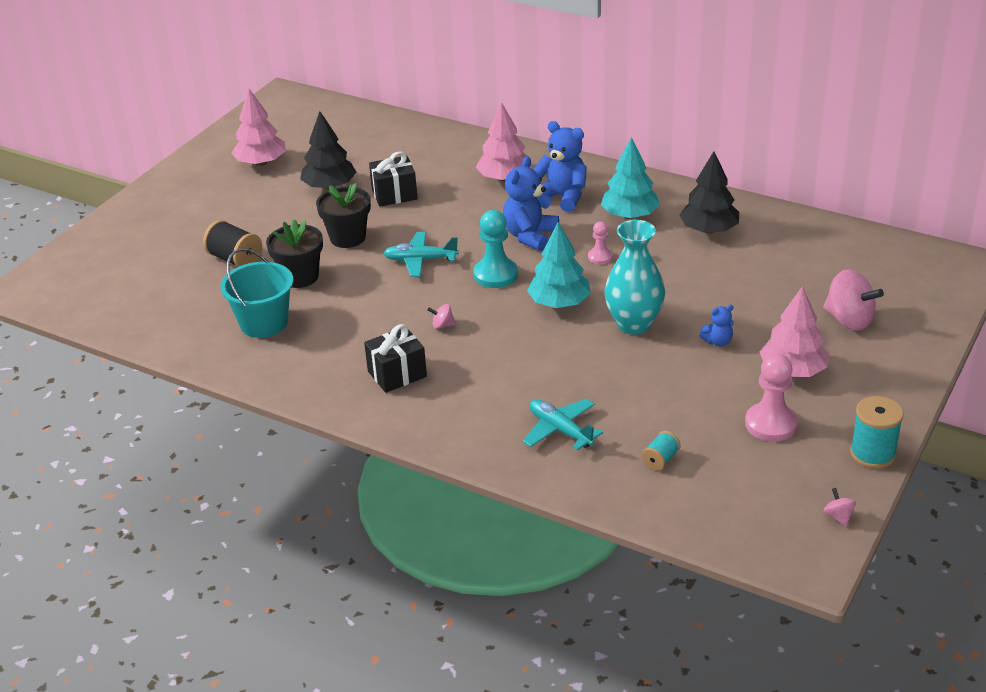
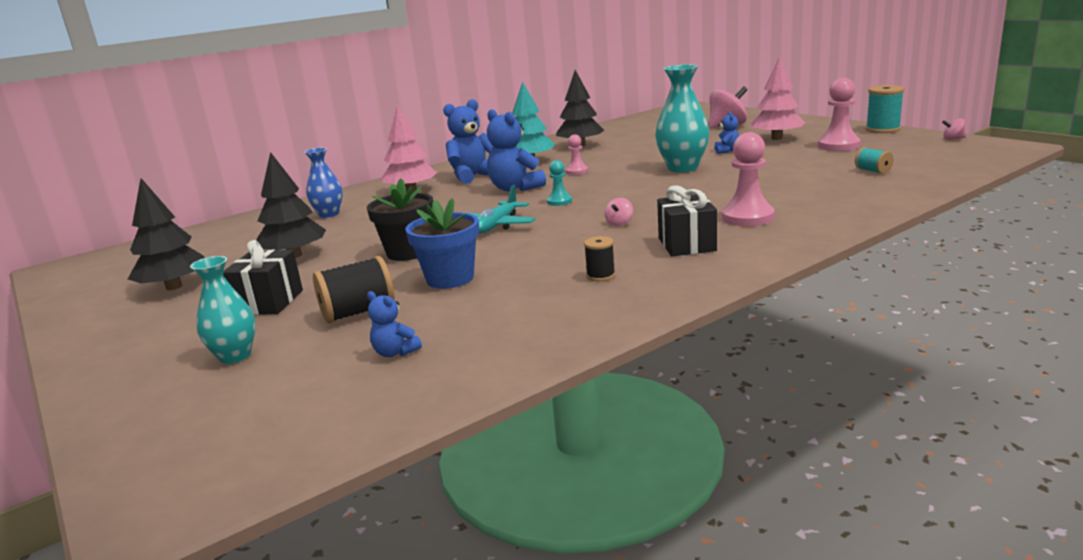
camera: 65 degrees left, 15 degrees down
turquoise bucket [220,248,293,338] -> none
pink tree [232,89,286,166] -> black tree [128,178,205,290]
black flower pot [266,219,323,288] -> blue flower pot [405,198,479,289]
black gift [369,151,418,207] -> black gift moved to [223,240,303,315]
turquoise pawn [473,210,518,288] -> turquoise pawn [547,160,572,206], size x0.56
turquoise plane [523,399,603,450] -> none
turquoise tree [527,222,591,308] -> none
none -> turquoise vase [190,256,256,364]
none -> blue vase [304,148,343,218]
none -> blue teddy bear [367,291,422,357]
none -> black spool [584,236,615,281]
none -> pink pawn [722,132,775,226]

